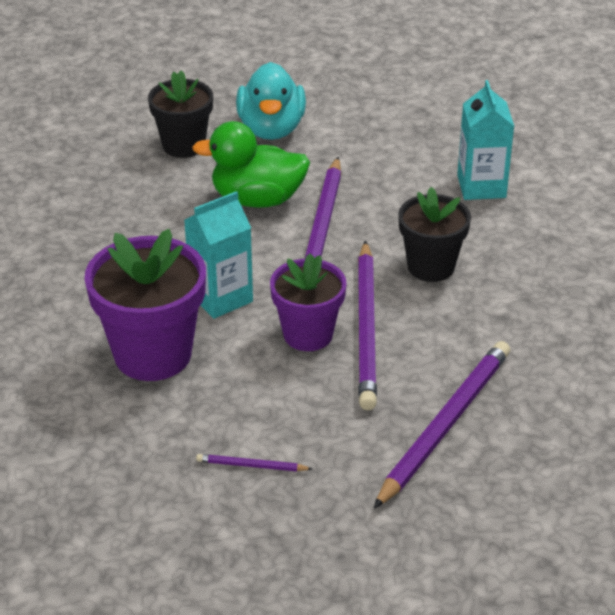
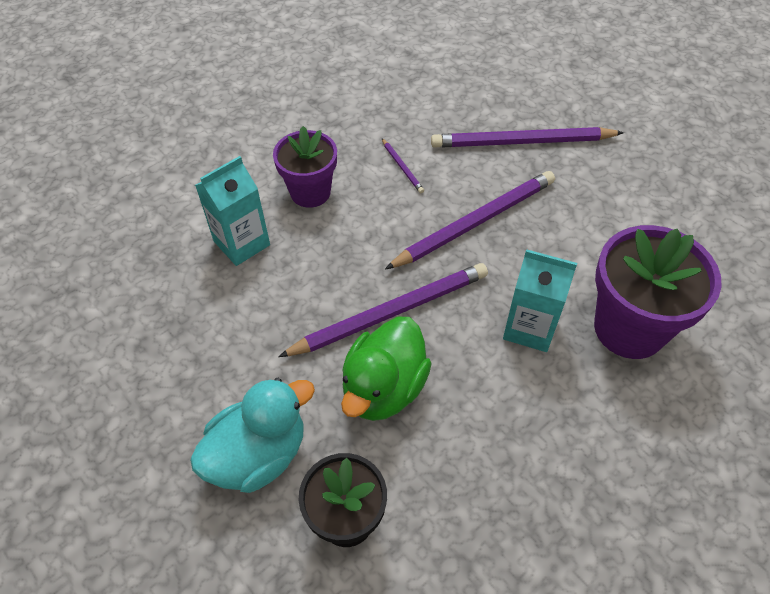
camera: 125 degrees left, 15 degrees up
green duck [192,121,310,208] -> green duck turned 60 degrees clockwise [341,317,432,421]
purple pencil [196,454,312,471] -> purple pencil moved to [382,139,424,193]
purple flower pot [270,253,347,351] -> purple flower pot moved to [273,126,337,208]
black flower pot [398,187,471,282] -> none

